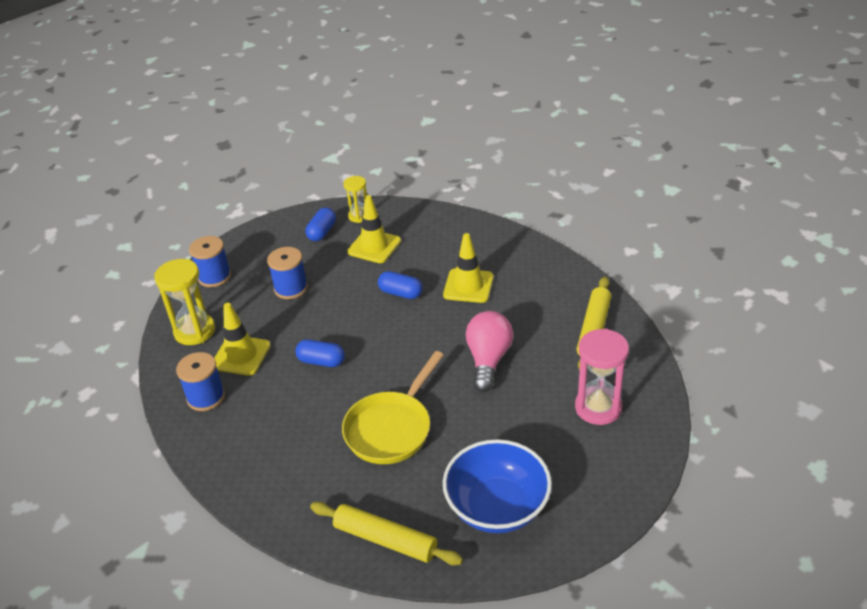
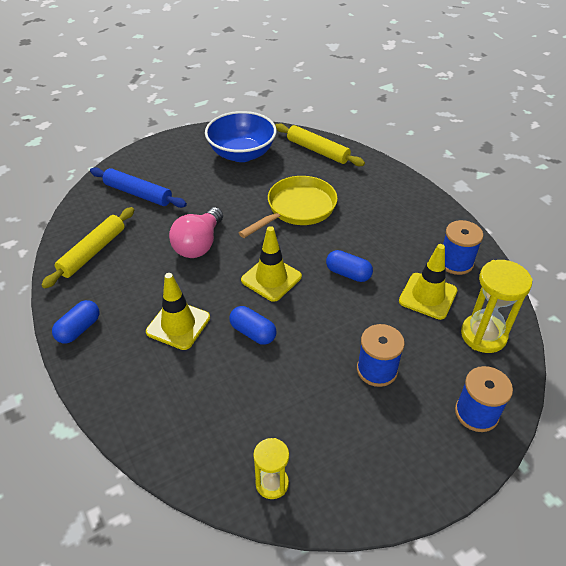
camera: 170 degrees left, 5 degrees up
blue capsule [306,207,336,241] -> blue capsule moved to [52,300,99,344]
yellow traffic cone [347,195,401,263] -> yellow traffic cone moved to [241,226,302,302]
pink hourglass [575,329,629,425] -> blue rolling pin [90,167,187,208]

